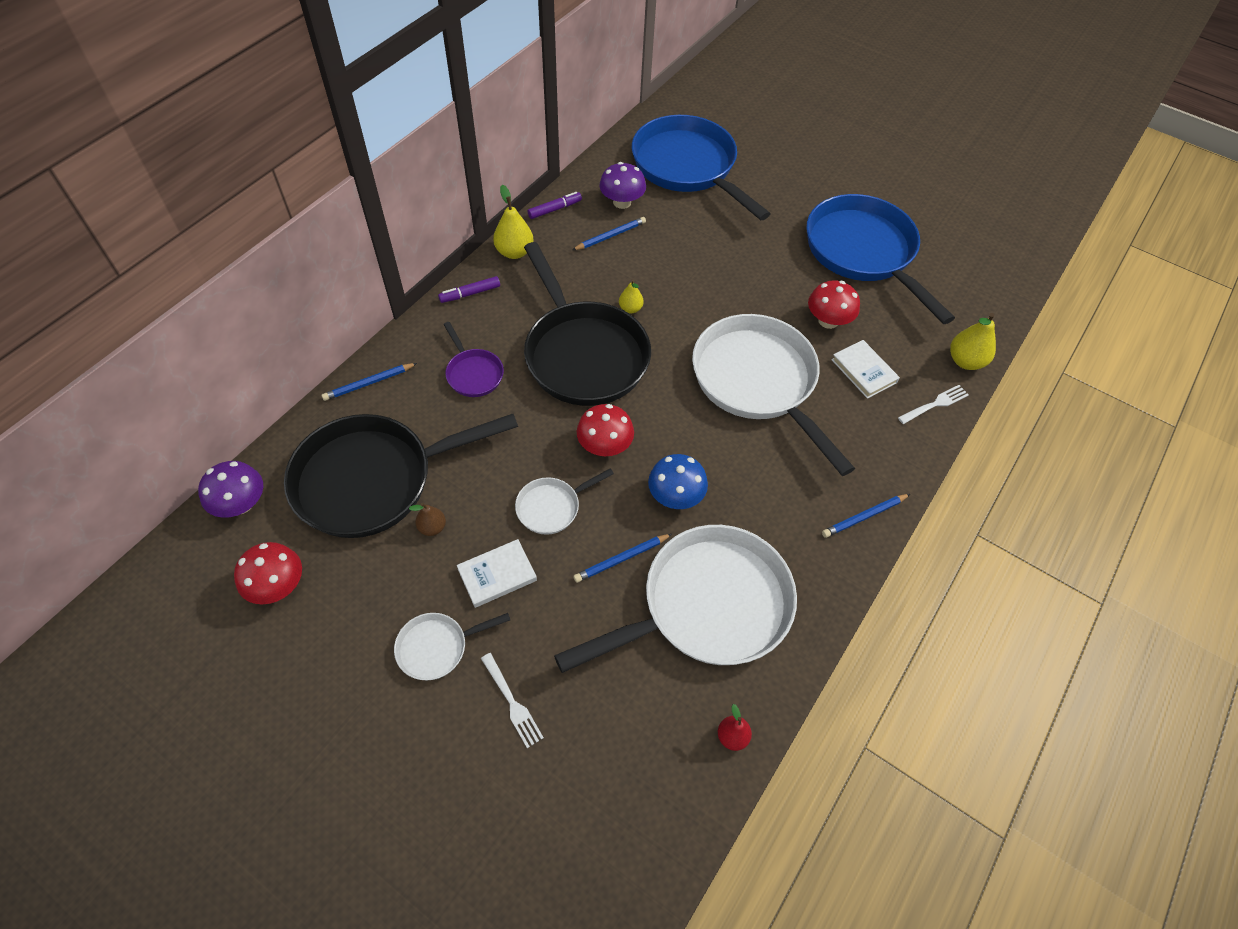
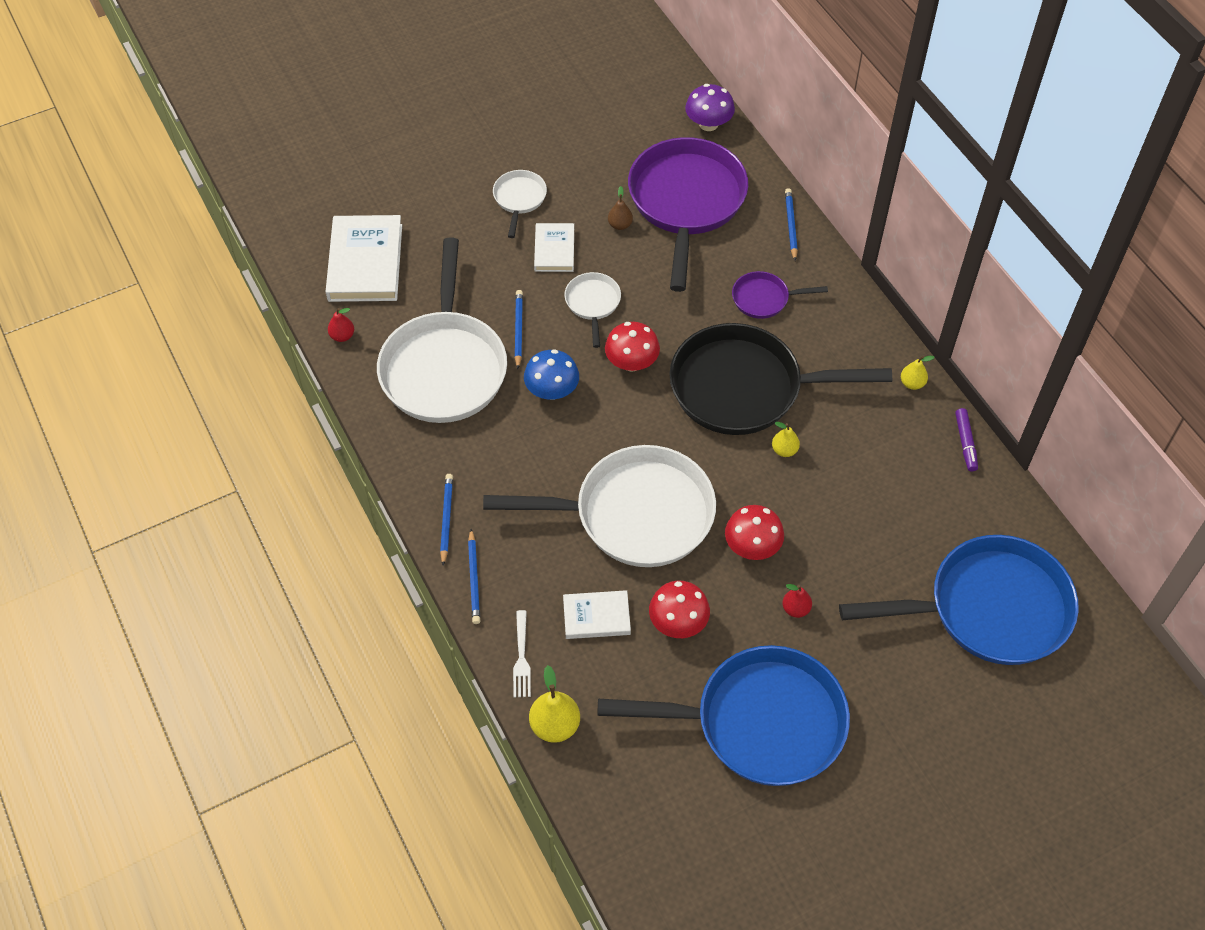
camera: 120 degrees right, 0 degrees up
red mushroom [234,542,302,604] -> red mushroom moved to [725,505,784,560]
black pan [284,414,518,538] -> purple pan [628,137,748,292]
purple marker [438,276,500,303] -> none
white fork [481,653,544,748] -> none
yellow pear [493,185,534,259] -> yellow pear [901,356,935,390], size x0.60
blue pencil [573,217,646,250] -> blue pencil moved to [468,529,480,624]
purple mushroom [599,162,646,209] -> none
none -> white book [326,215,402,302]
none -> red pear [782,584,812,618]

